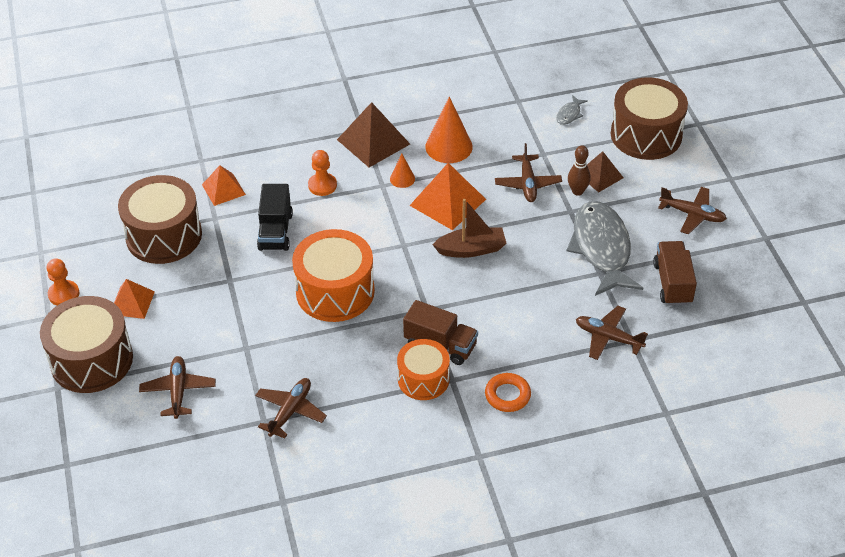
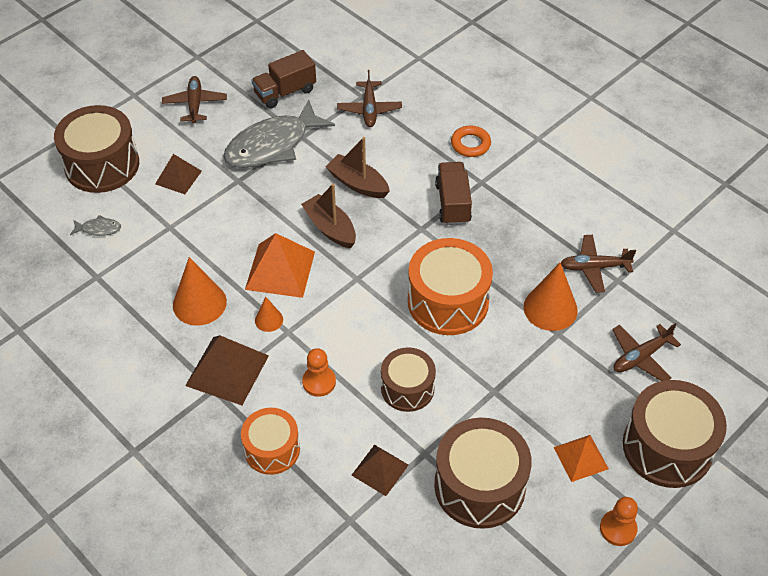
camera: 120 degrees left, 5 degrees up
orange pyramid [202,165,246,206] -> brown pyramid [352,445,408,496]
black truck [257,184,293,251] -> brown drum [381,347,436,412]
orange drum [397,339,450,400] -> orange drum moved to [241,408,300,475]
brown plane [495,143,562,202] -> none
brown bowling pin [568,145,591,196] -> none
none -> brown boat [326,137,390,198]
none -> orange cone [524,263,578,331]

